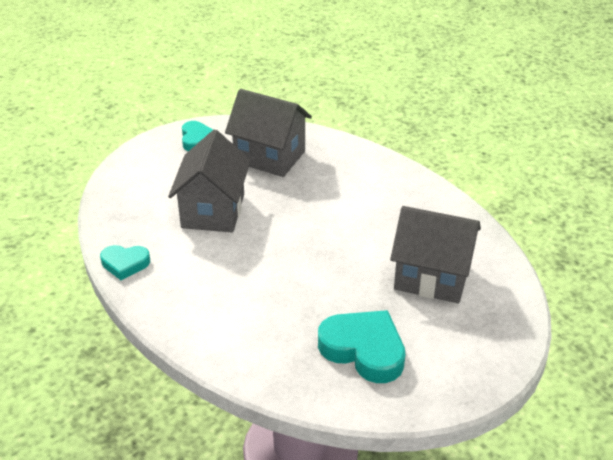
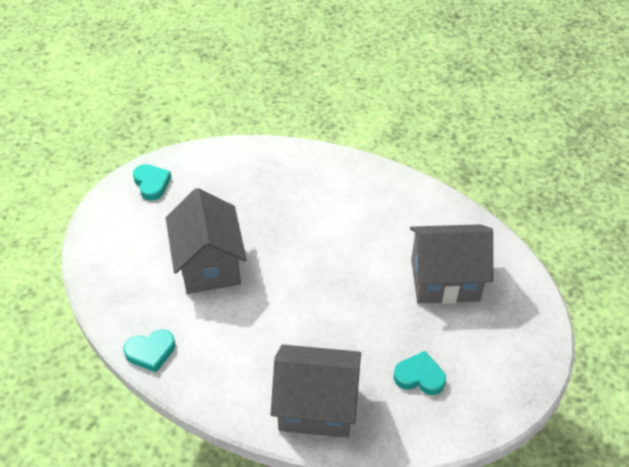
camera: 20 degrees left, 10 degrees up
grey house [225,89,312,177] -> grey house moved to [271,345,361,438]
turquoise heart [318,310,405,383] -> turquoise heart [394,351,446,395], size x0.58

